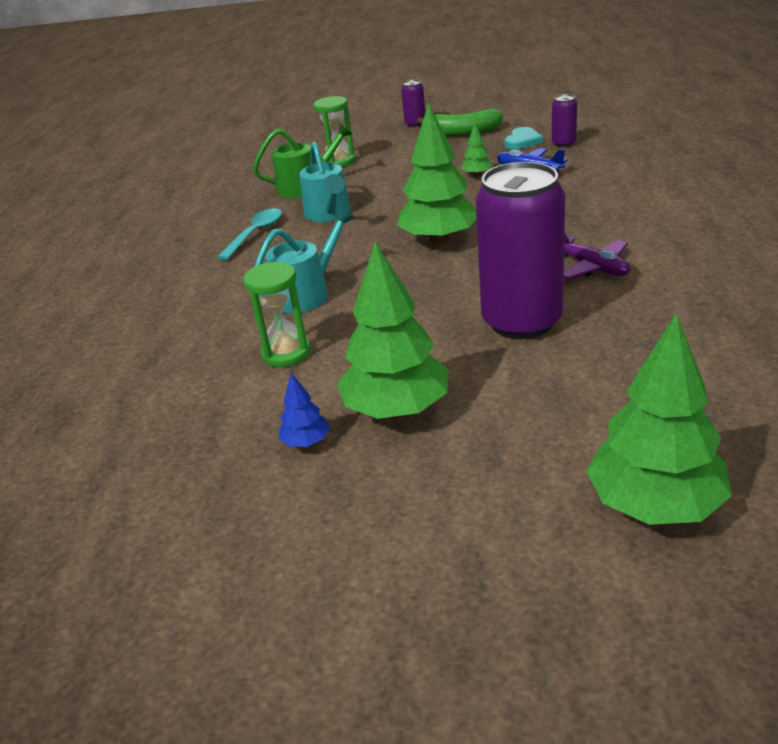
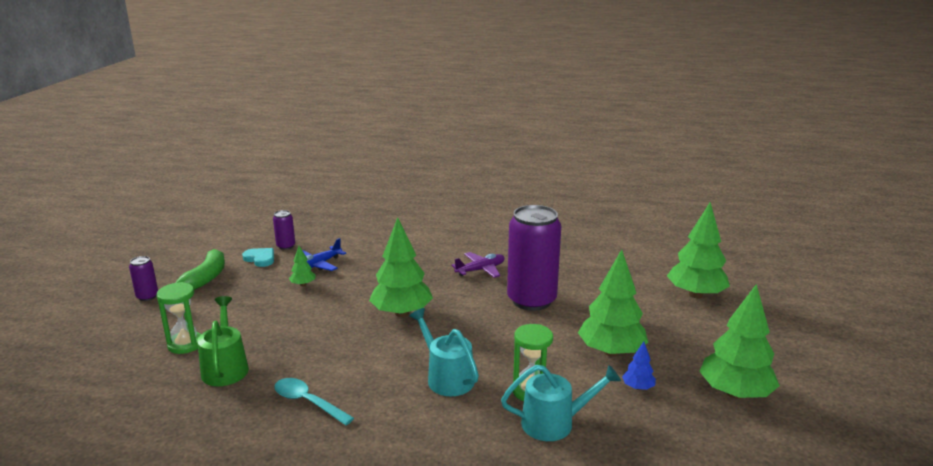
camera: 85 degrees left, 10 degrees down
turquoise watering can [299,141,351,222] -> turquoise watering can moved to [501,365,621,441]
none -> green tree [699,284,780,399]

